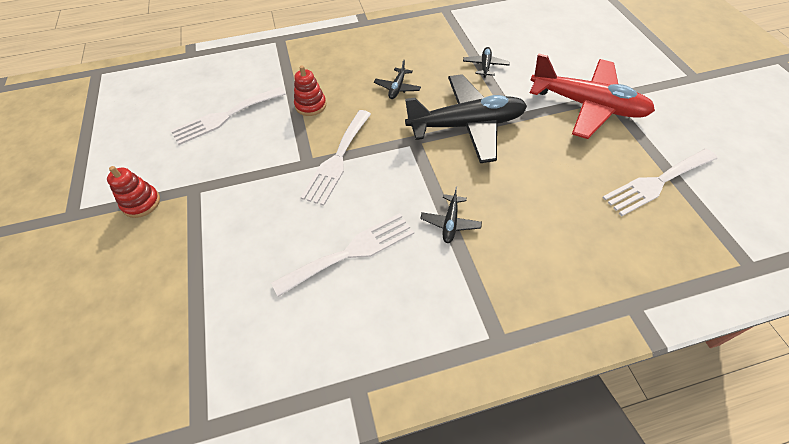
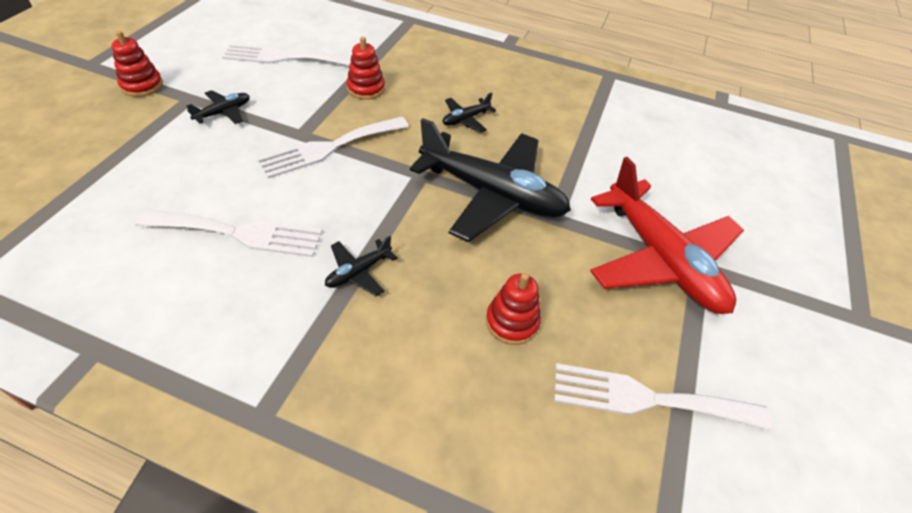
camera: 30 degrees right, 5 degrees down
black plane [463,47,510,78] -> black plane moved to [186,90,249,124]
none -> red stacking toy [486,273,541,345]

